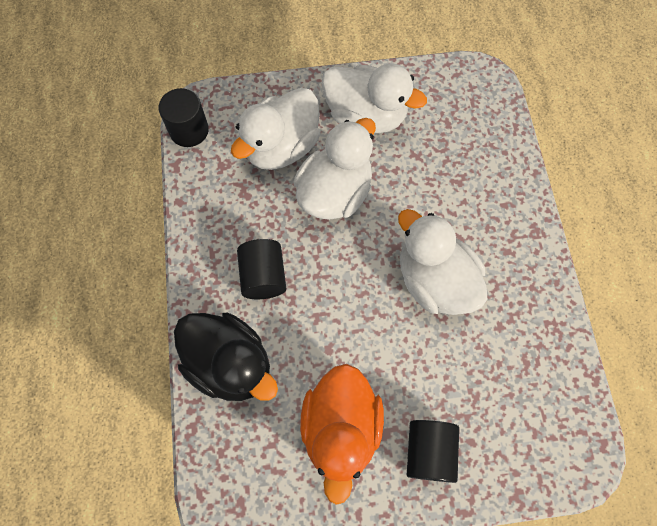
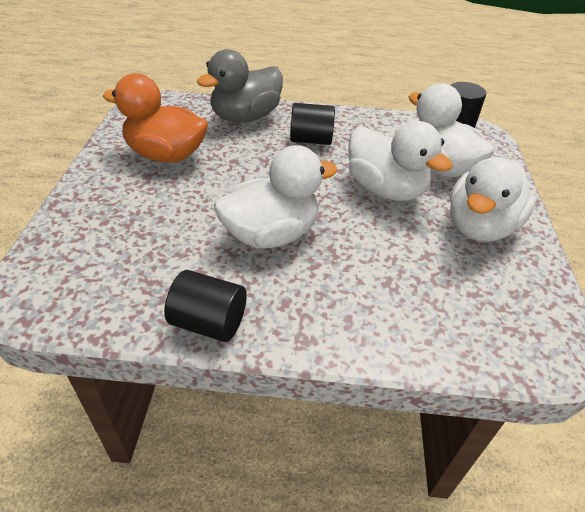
camera: 100 degrees right, 25 degrees down
black duck [174,313,278,401] -> grey duck [197,49,283,123]
black cylinder [407,420,459,483] -> black cylinder moved to [164,270,247,342]

